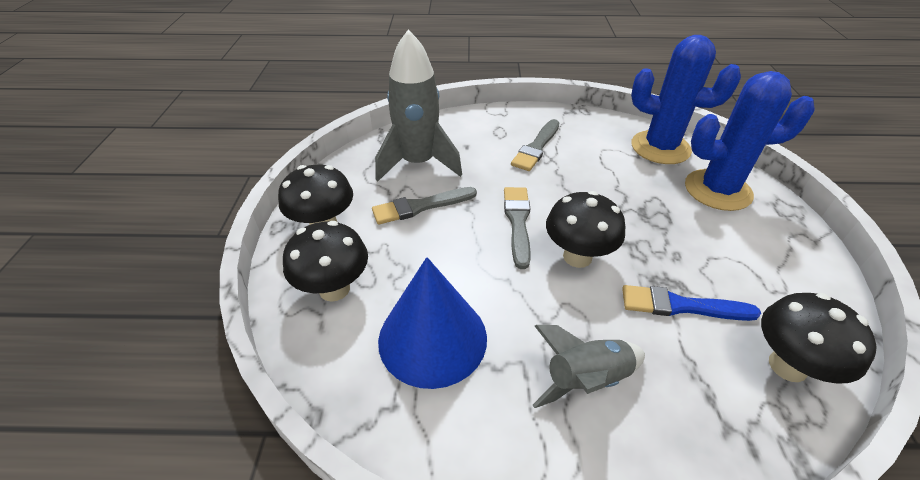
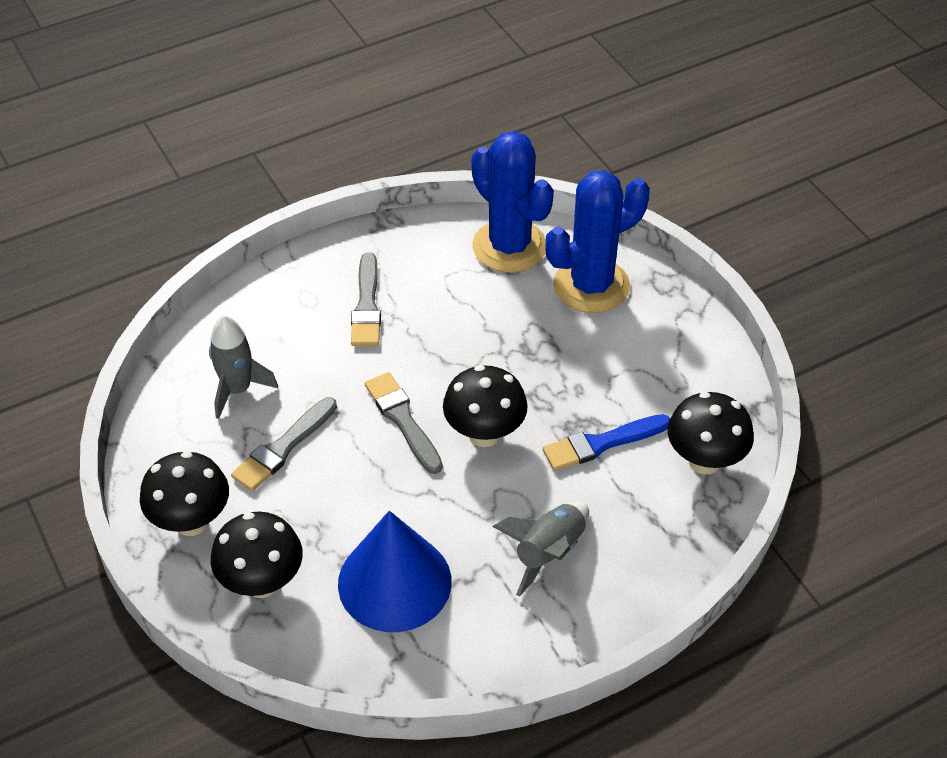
camera: 30 degrees left, 5 degrees up
grey rocket [375,29,462,182] -> grey rocket [209,315,278,419], size x0.63
blue cactus [631,35,741,164] -> blue cactus turned 60 degrees clockwise [471,131,554,273]

